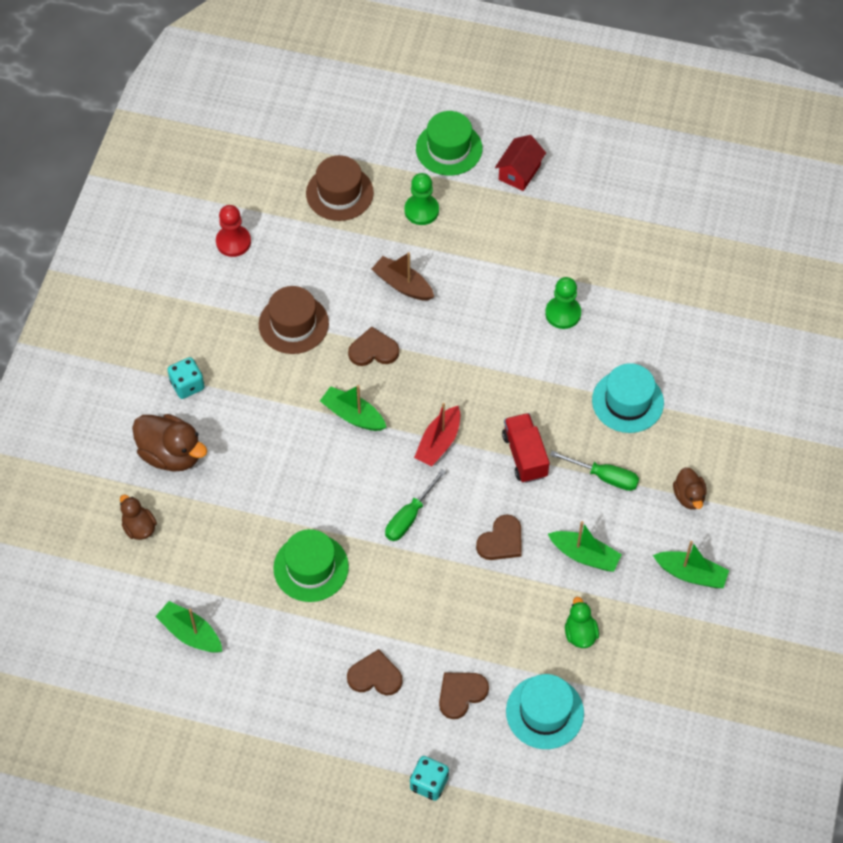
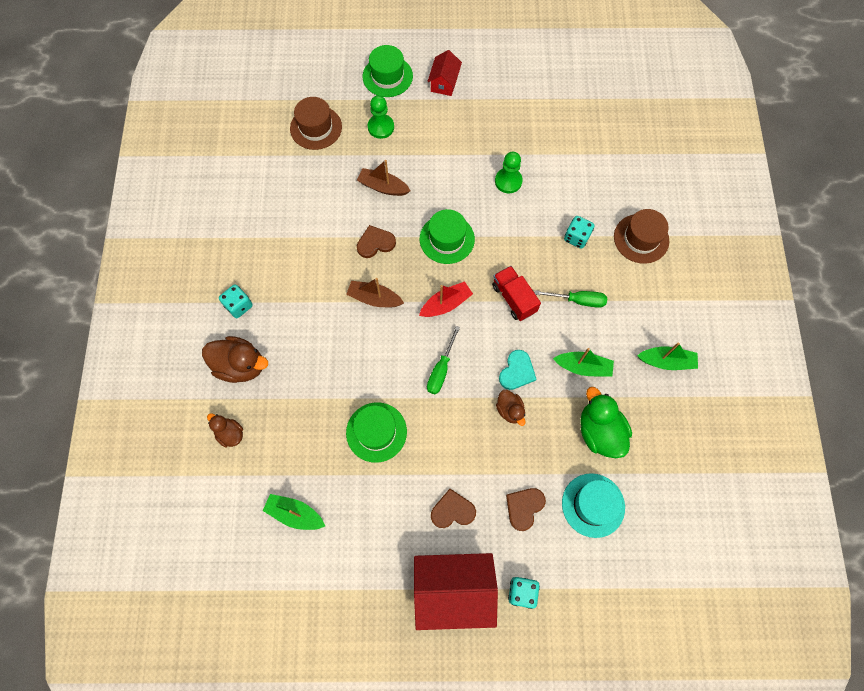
camera: 15 degrees left, 10 degrees up
red pawn [216,205,251,257] -> none
brown hat [259,286,329,354] -> brown hat moved to [614,209,669,264]
green boat [320,385,387,431] -> brown boat [346,278,404,307]
red boat [414,403,460,466] -> red boat turned 135 degrees counterclockwise [419,281,473,317]
brown heart [476,515,522,560] -> turquoise heart [499,350,536,390]
green duck [565,597,599,648] -> green duck [580,387,632,458], size x1.74
turquoise hat [592,363,664,433] -> turquoise dice [564,216,595,249]
brown duck [673,467,707,510] -> brown duck moved to [496,390,526,426]
none -> red house [414,553,498,630]
none -> green hat [420,209,475,264]

